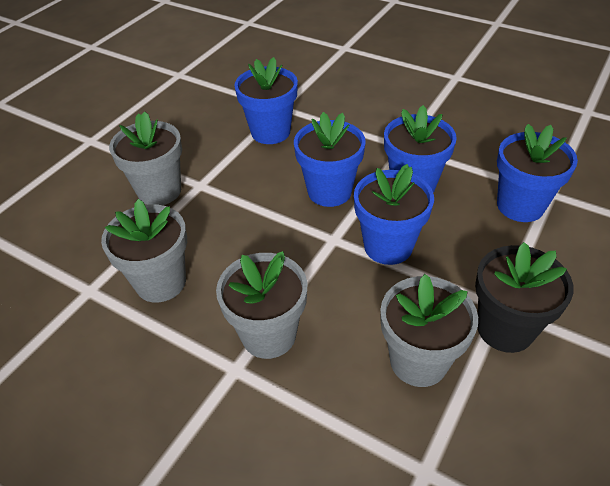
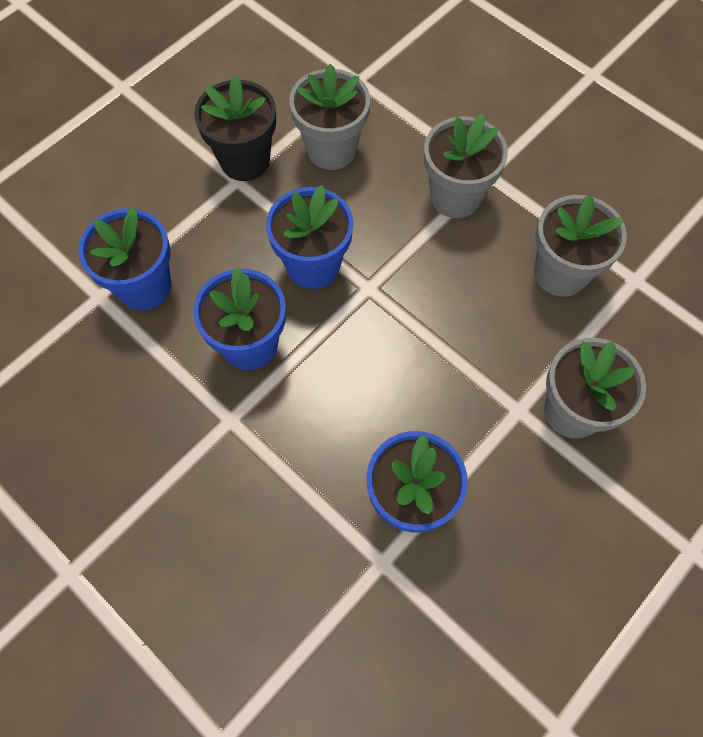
camera: 170 degrees left, 20 degrees up
blue flower pot [294,112,366,207] -> none

